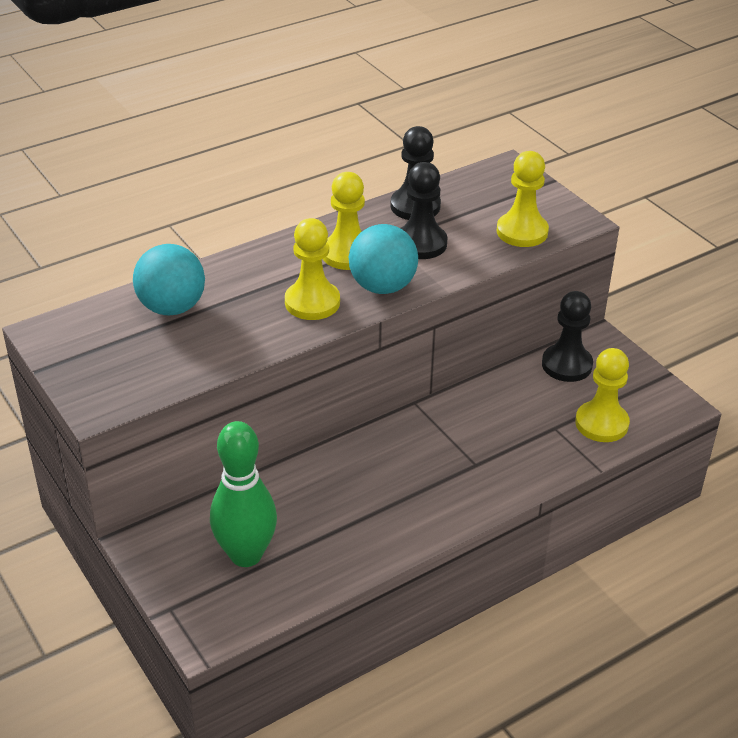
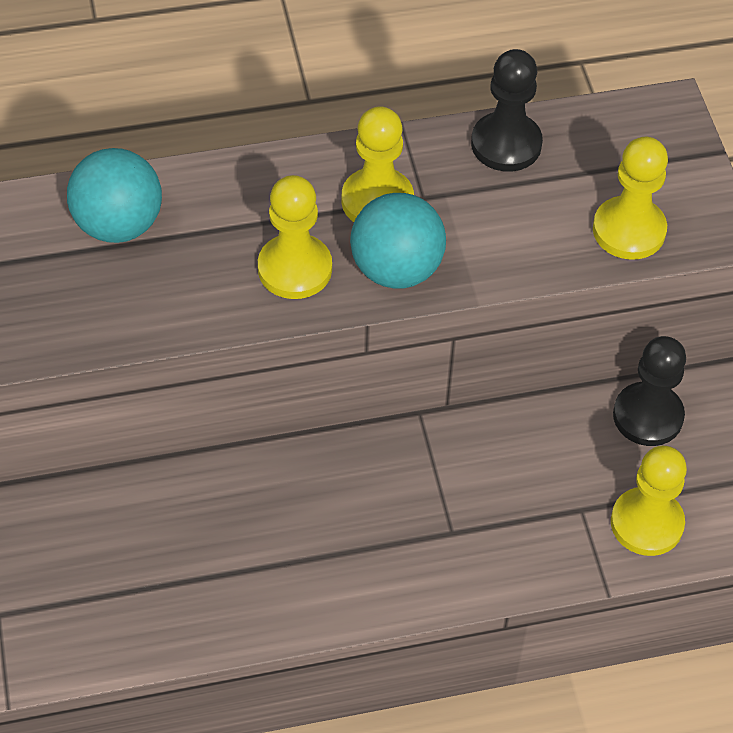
camera: 20 degrees right, 15 degrees up
green bowling pin [210,421,277,567] -> none
black pawn [401,162,447,259] -> none

